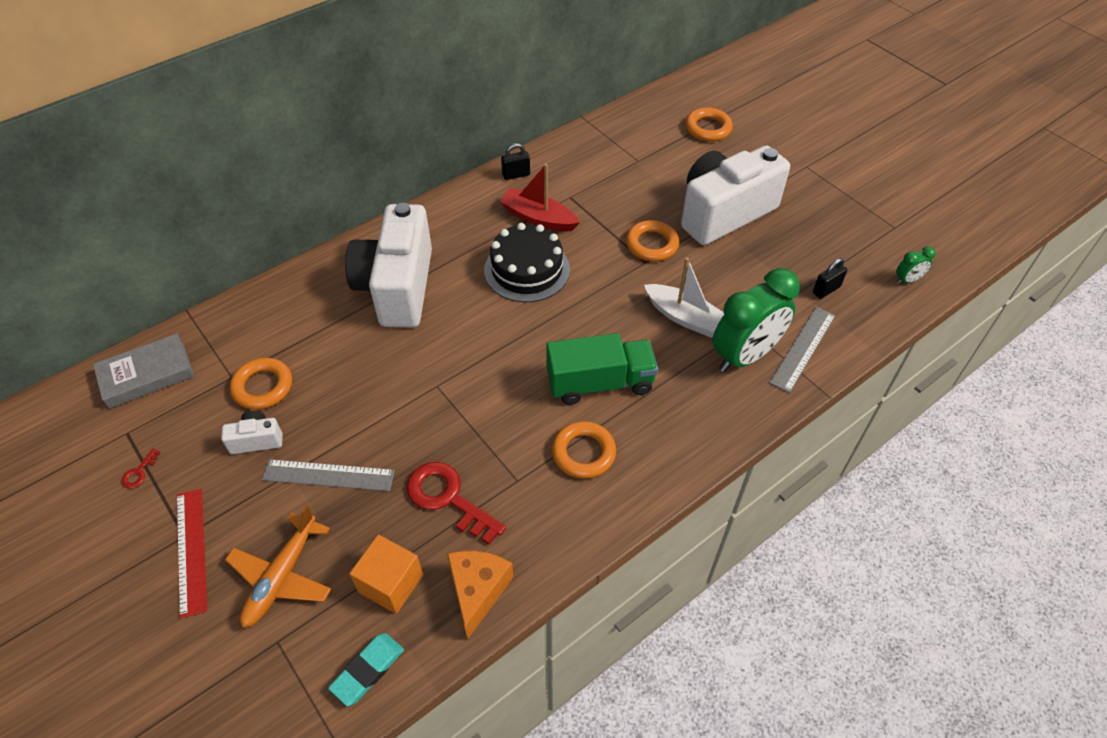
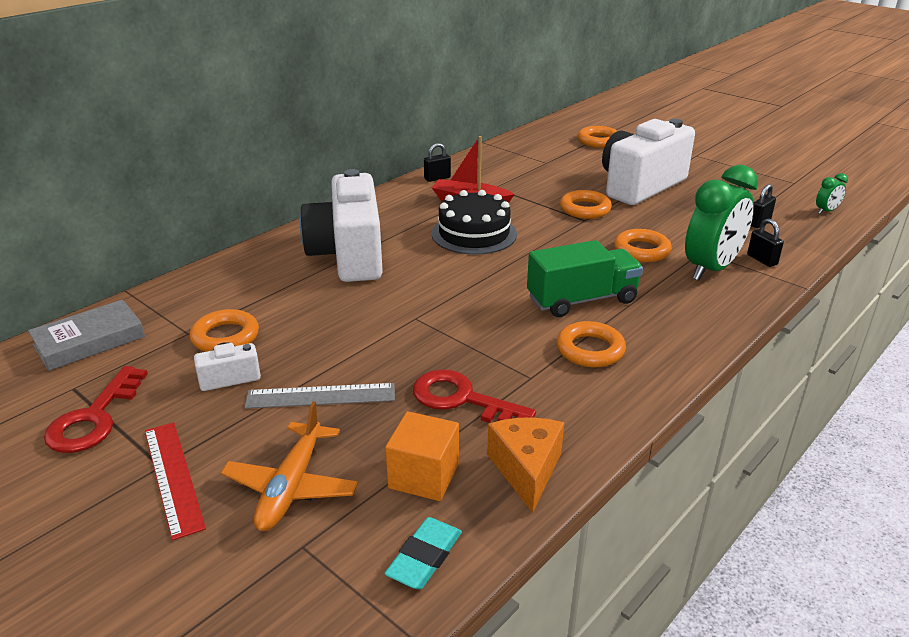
camera: 10 degrees left, 20 degrees down
red key [121,448,161,488] -> red key [44,366,148,453], size x2.38
white boat [644,257,724,338] -> orange ring [614,229,672,262]
grey ruler [769,307,836,393] -> black padlock [747,219,784,267]

